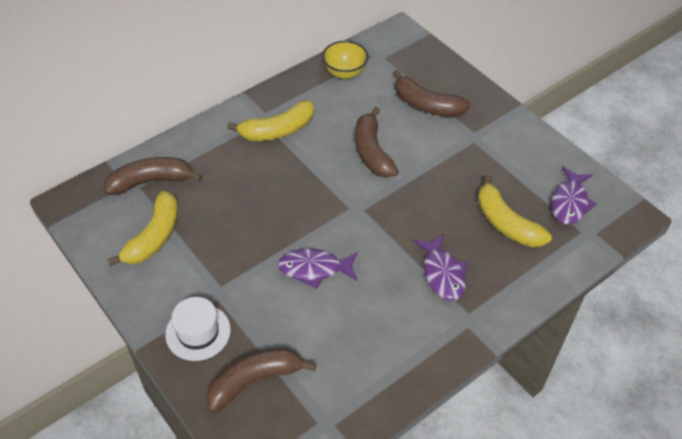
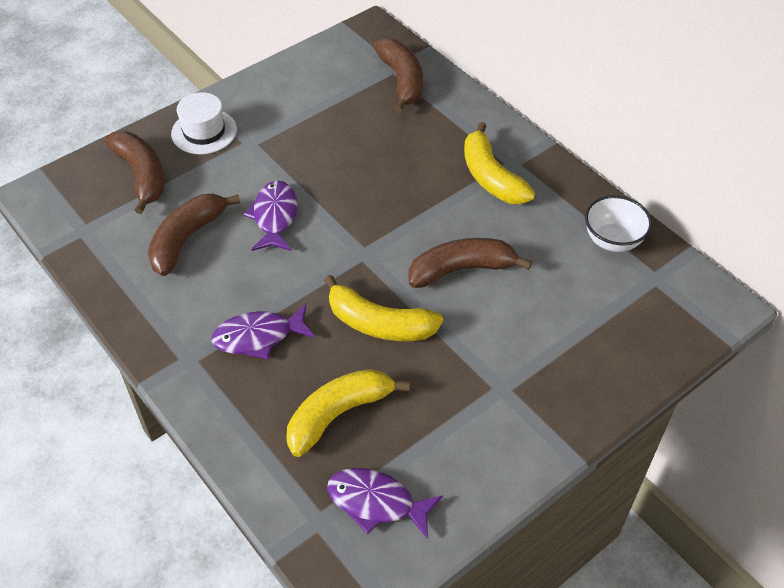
camera: 90 degrees right, 0 degrees up
yellow banana [107,191,178,266] -> yellow banana moved to [324,275,443,341]
yellow bowl [322,41,368,79] -> white bowl [585,195,652,252]
brown banana [393,70,471,117] -> brown banana moved to [148,194,240,276]

